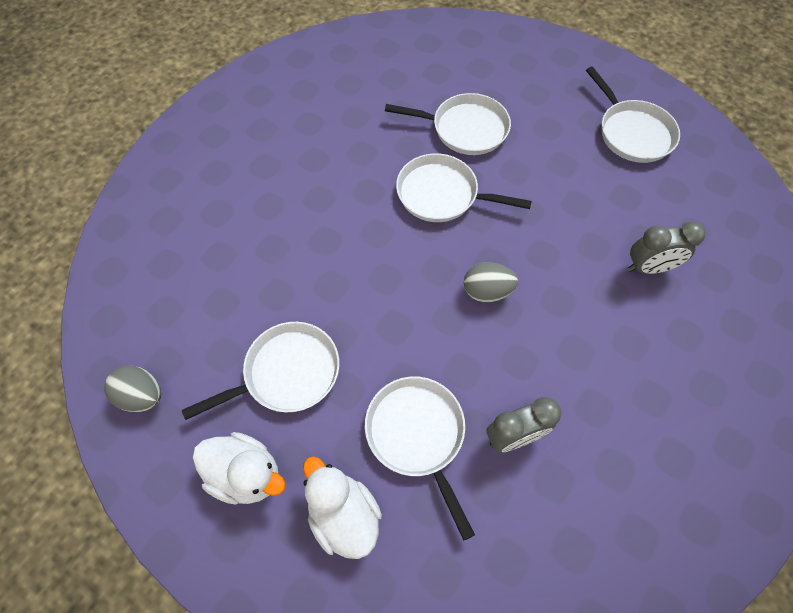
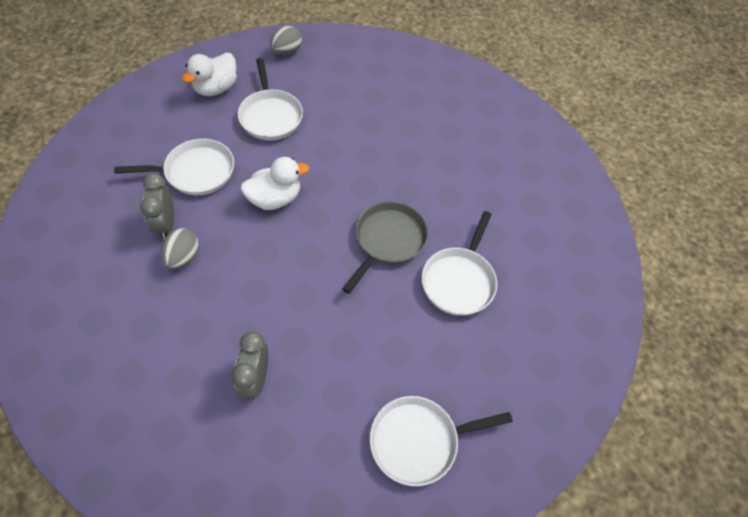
camera: 100 degrees right, 5 degrees down
white duck [303,456,382,559] -> white duck moved to [240,157,309,210]
white pan [396,153,532,222] -> grey pan [342,201,428,294]
grey egg [464,262,518,302] -> grey egg moved to [161,228,199,269]

